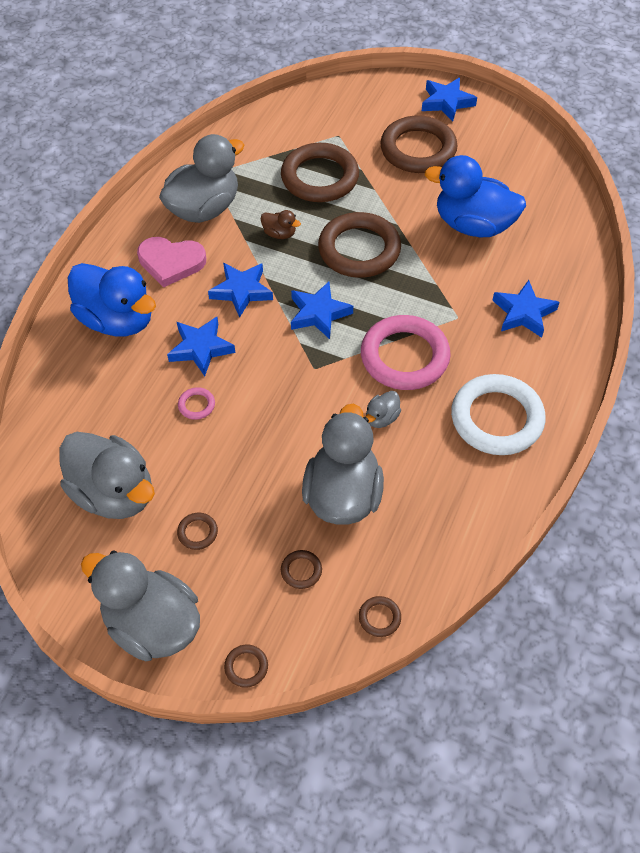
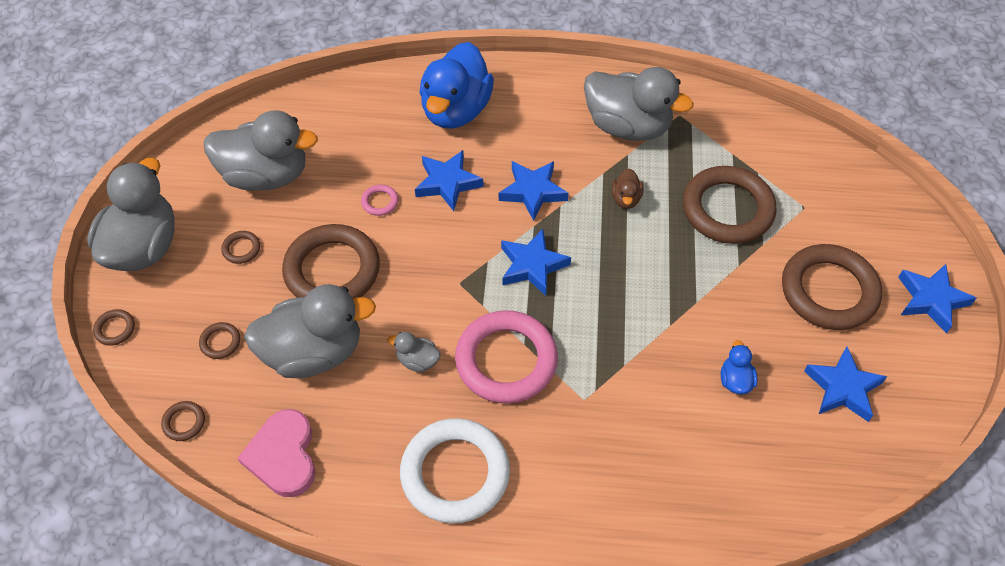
camera: 70 degrees right, 0 degrees up
grey duck [60,432,155,519] -> grey duck turned 105 degrees counterclockwise [204,110,318,191]
pink heart [137,237,206,288] -> pink heart moved to [238,409,316,497]
brown ring [318,212,401,278] -> brown ring moved to [282,224,380,299]
blue duck [425,155,526,237] -> blue duck [721,340,758,394], size x0.43
blue star [492,280,560,338] -> blue star moved to [804,347,887,422]

